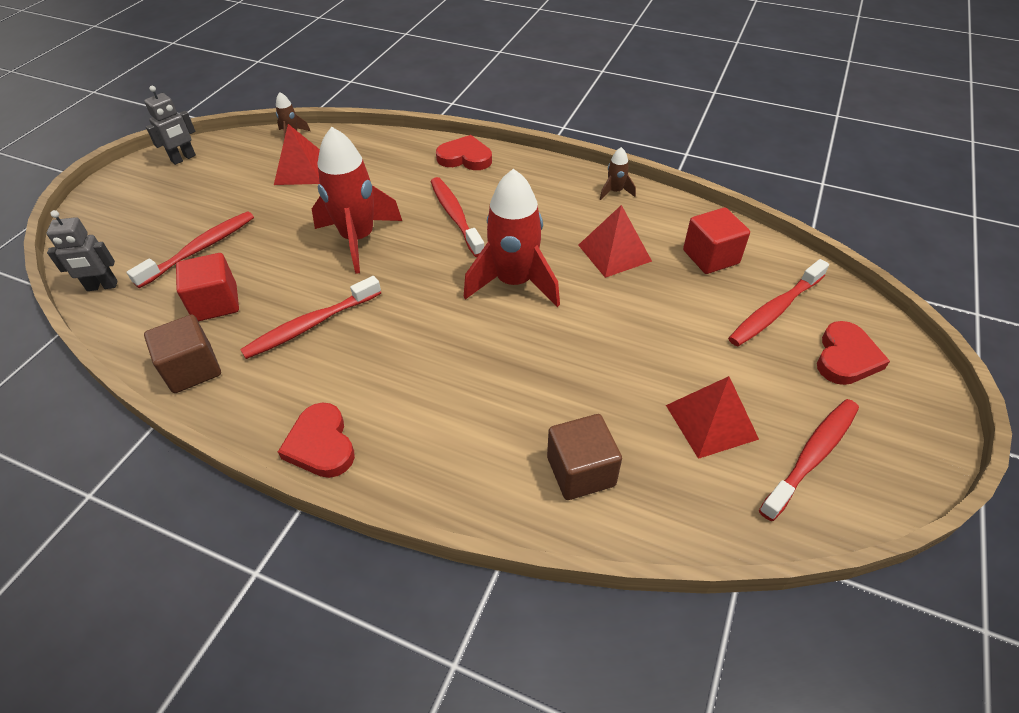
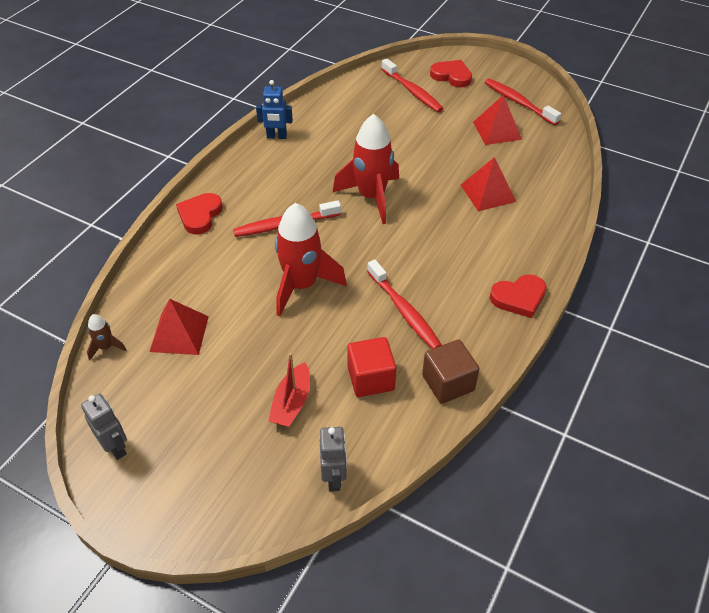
camera: 85 degrees left, 0 degrees up
red toothbrush [127,211,254,288] -> red boat [268,353,310,427]
brown cube [547,414,622,500] -> none
red pyramid [578,205,652,278] -> red pyramid moved to [461,157,516,211]
brown rocket [600,147,636,200] -> blue robot [256,80,293,139]
red cube [683,208,750,274] -> none

